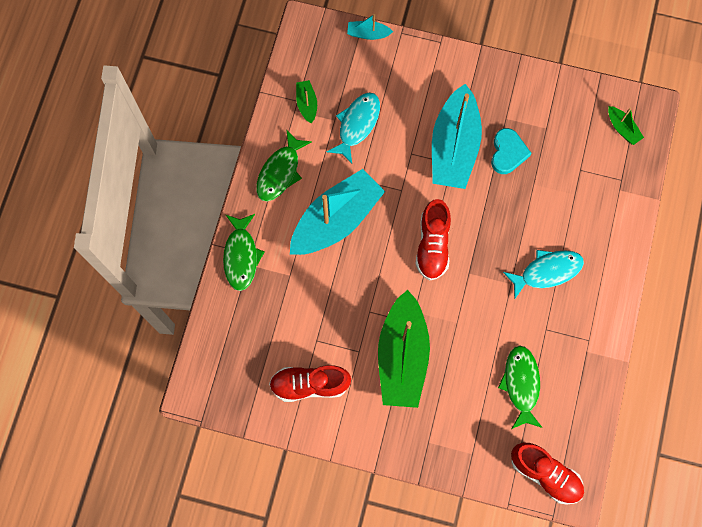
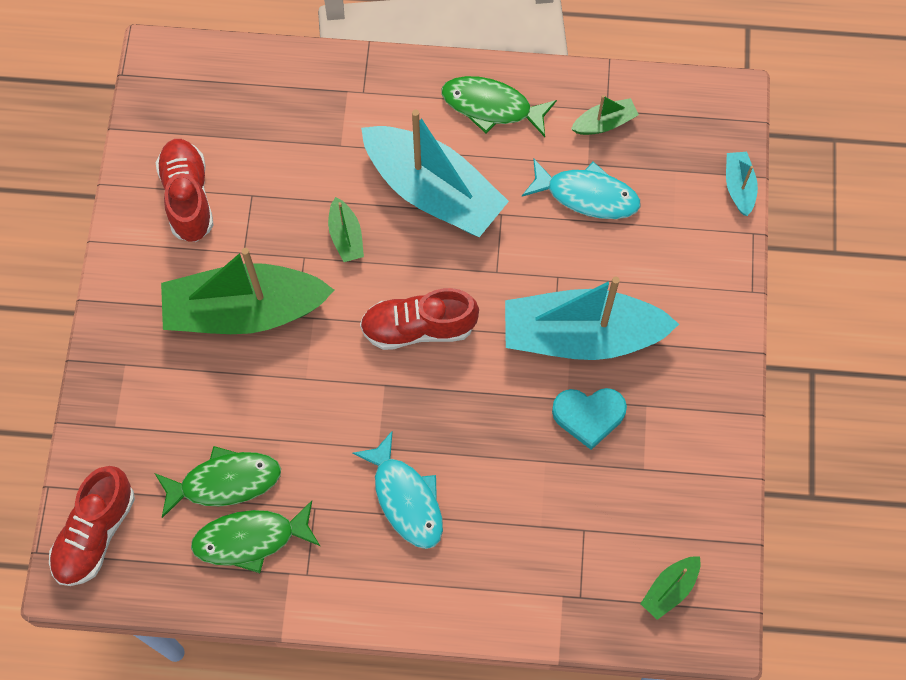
camera: 80 degrees right, 5 degrees down
green fish [223,214,264,291] -> green fish moved to [191,501,320,573]
none -> green boat [328,197,364,262]

